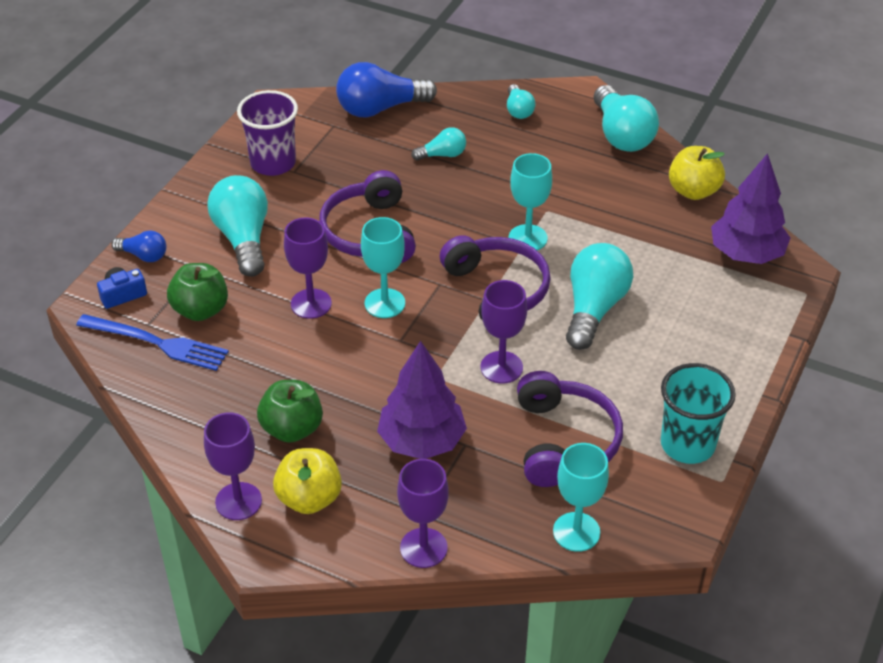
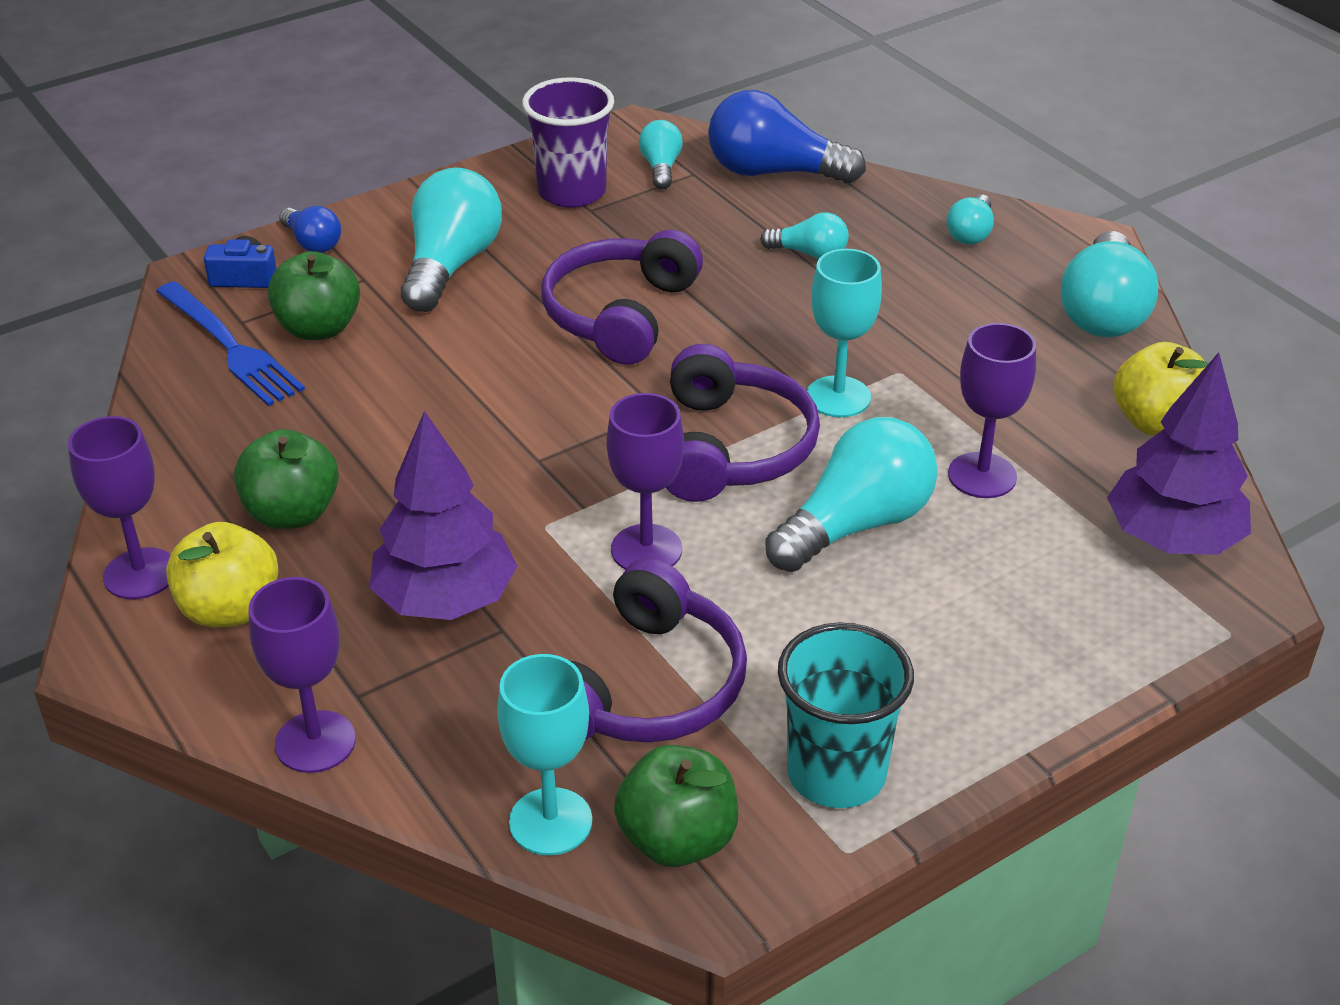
camera: 30 degrees right, 5 degrees down
purple goblet [284,218,332,319] -> purple goblet moved to [948,323,1036,498]
turquoise goblet [361,217,405,318] -> none
none -> green apple [614,745,738,867]
none -> turquoise light bulb [639,120,683,189]

